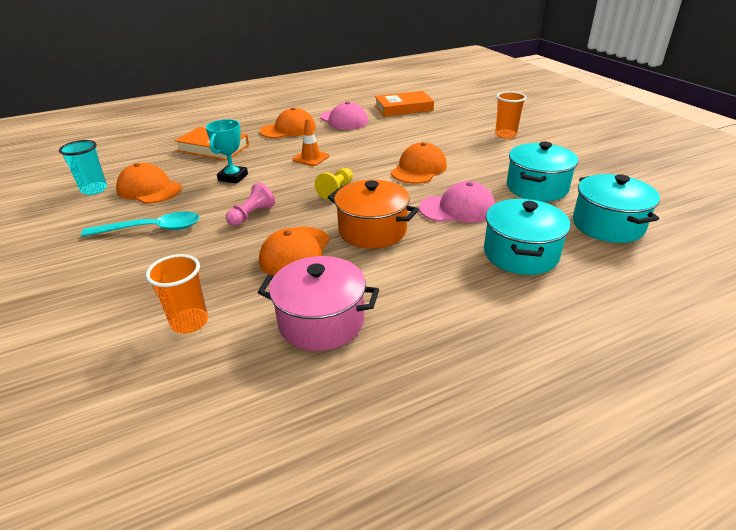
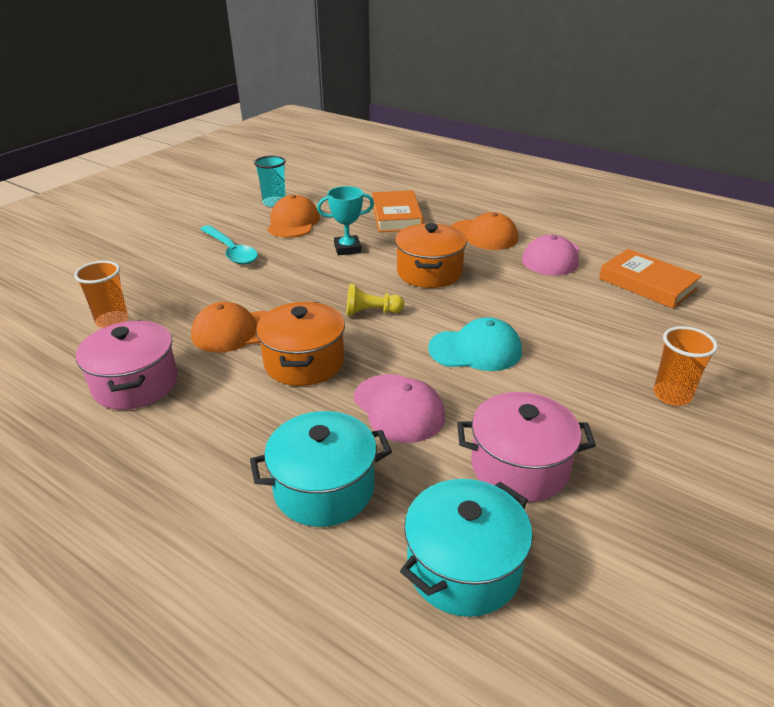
camera: 60 degrees right, 0 degrees up
pink pawn [226,182,275,226] -> none
orange traffic cone [293,118,329,166] -> orange pot [395,223,467,288]
orange cap [391,142,447,184] -> turquoise cap [428,317,522,371]
turquoise pot [507,141,578,201] -> pink pot [457,392,596,502]

